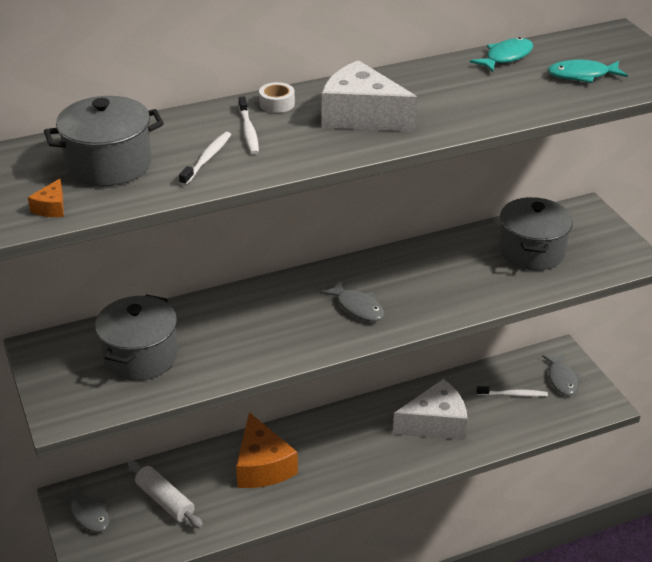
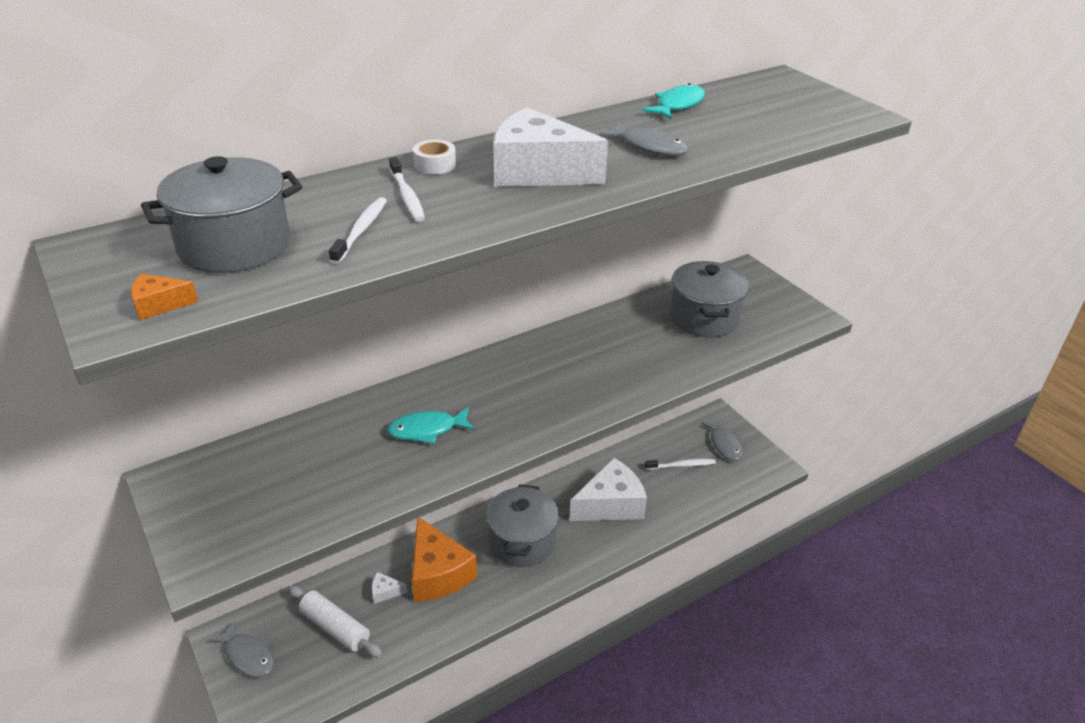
camera: 10 degrees left, 0 degrees up
orange cheese [28,179,64,217] -> orange cheese turned 75 degrees clockwise [131,274,198,320]
grey pot [95,294,178,381] -> grey pot moved to [486,484,559,567]
grey fish [320,280,384,322] -> grey fish moved to [599,123,689,156]
turquoise fish [548,60,628,83] -> turquoise fish moved to [387,407,475,444]
none -> white cheese [372,572,407,604]

